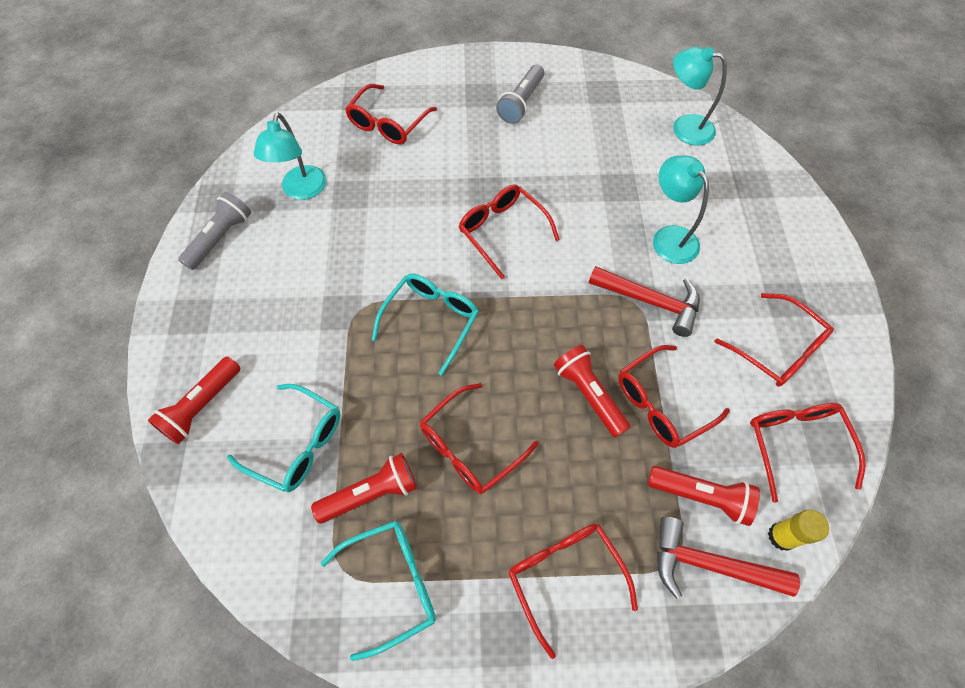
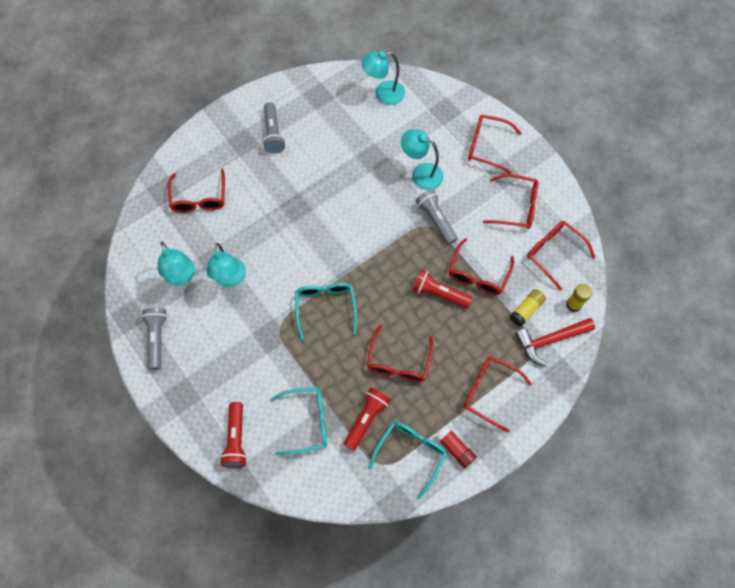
camera: 35 degrees left, 5 degrees up
red glasses [459,184,560,279] -> red glasses moved to [468,115,521,174]
red hammer [589,266,700,337] -> grey flashlight [415,189,458,245]
red flashlight [648,466,760,526] -> yellow glue stick [510,289,546,327]
none -> turquoise lamp [207,243,246,287]
none -> red glue stick [436,426,477,468]

